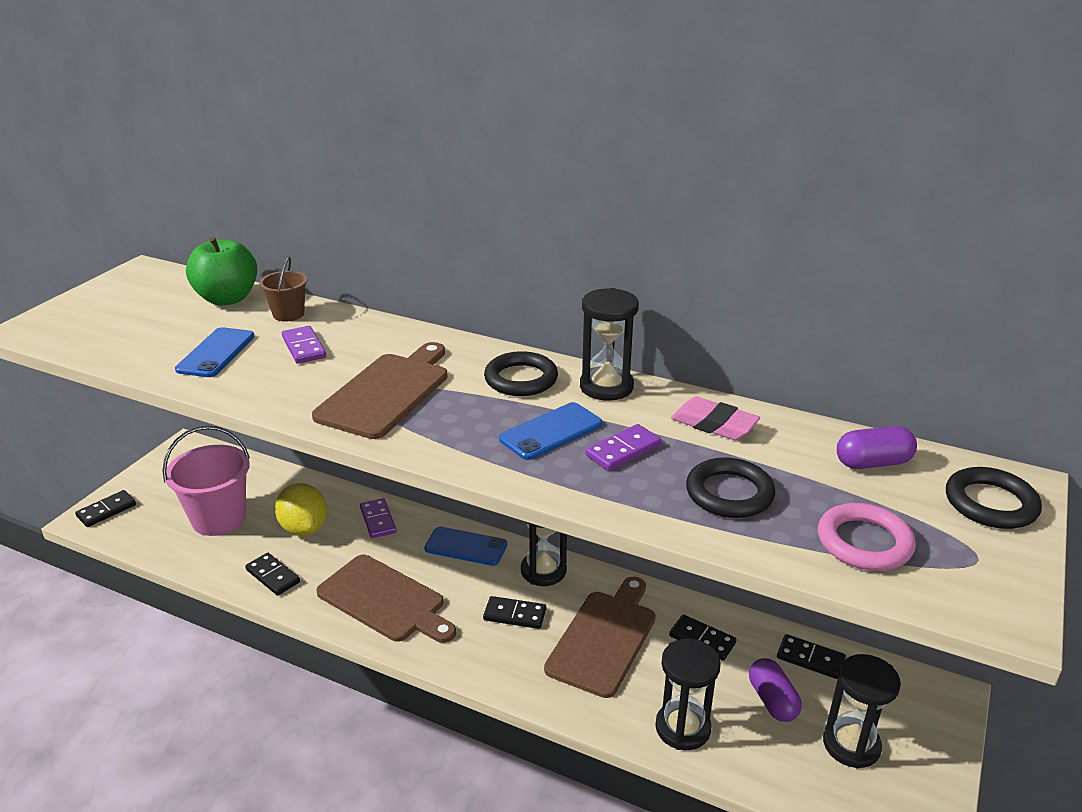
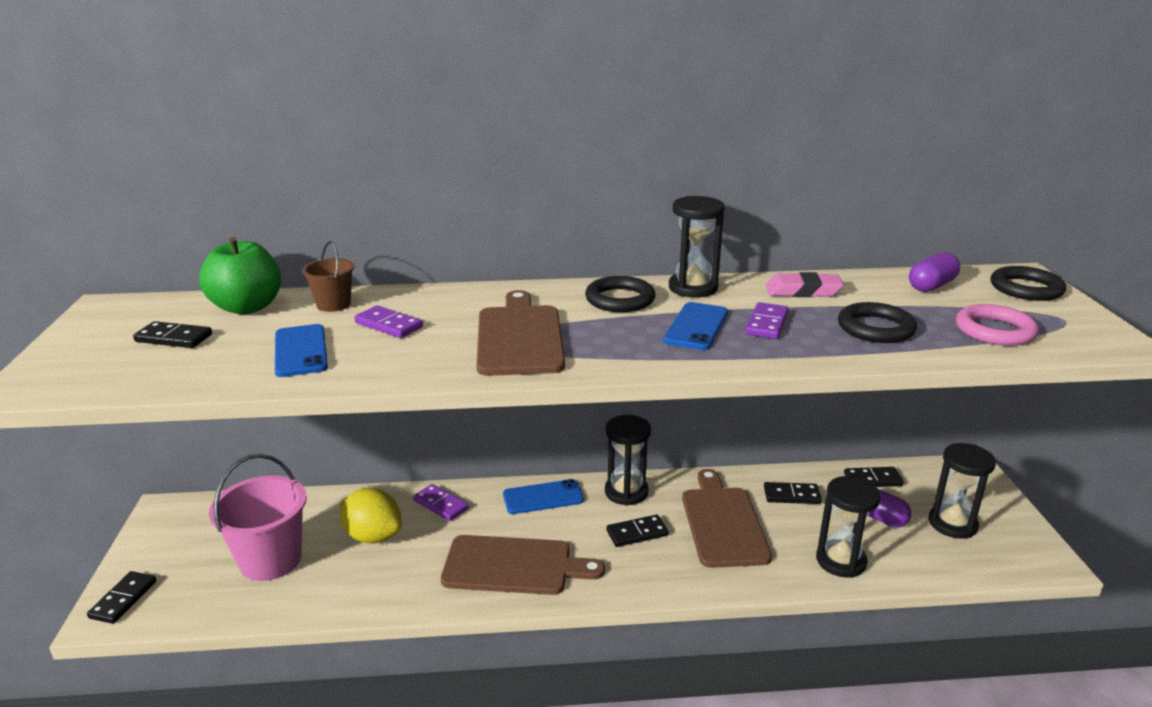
camera: 30 degrees left, 5 degrees down
black domino [245,553,300,596] -> black domino moved to [133,321,212,348]

